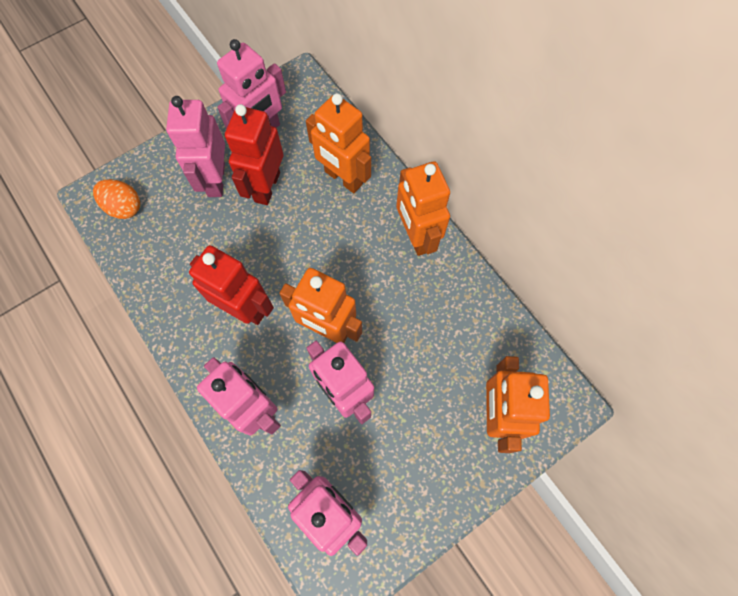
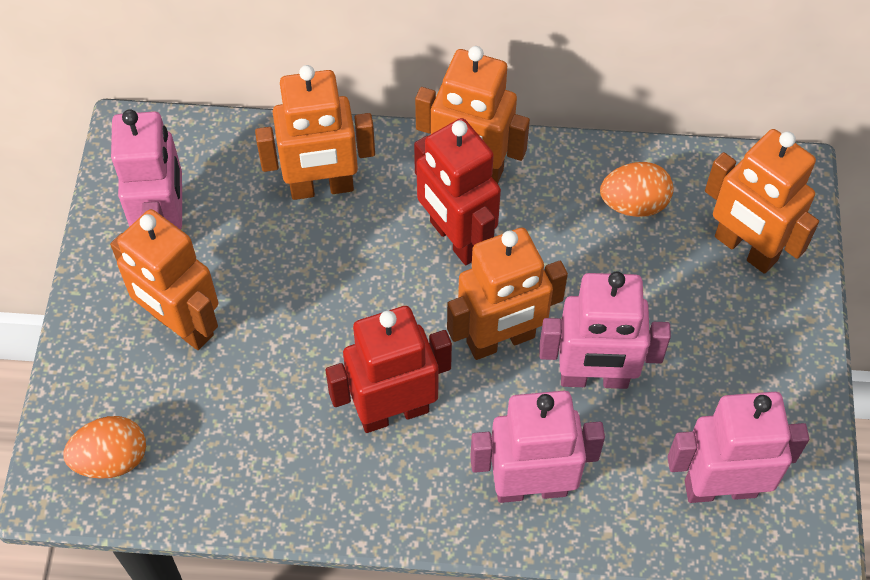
camera: 50 degrees left, 10 degrees down
pink robot [166,96,225,197] -> orange robot [110,209,218,350]
red robot [225,104,284,205] -> red robot moved to [414,118,501,265]
none -> orange egg [600,162,673,217]

